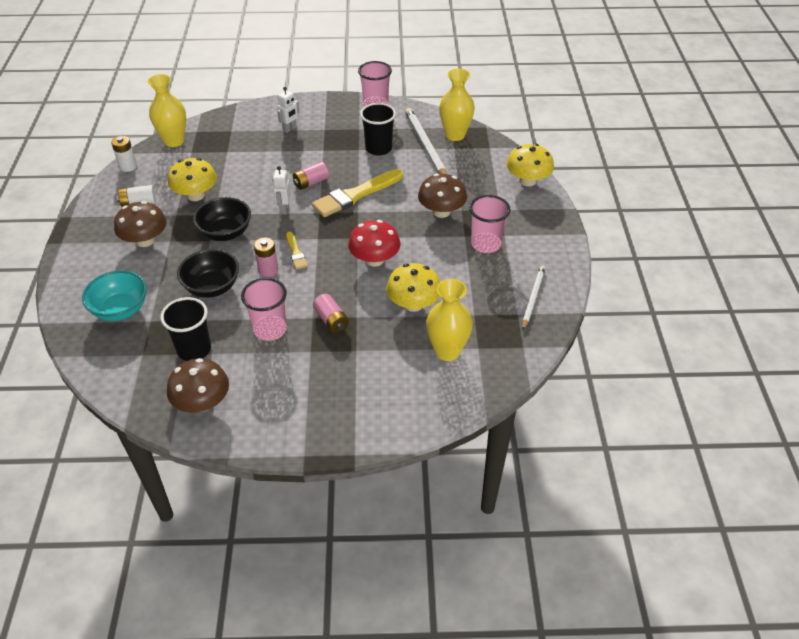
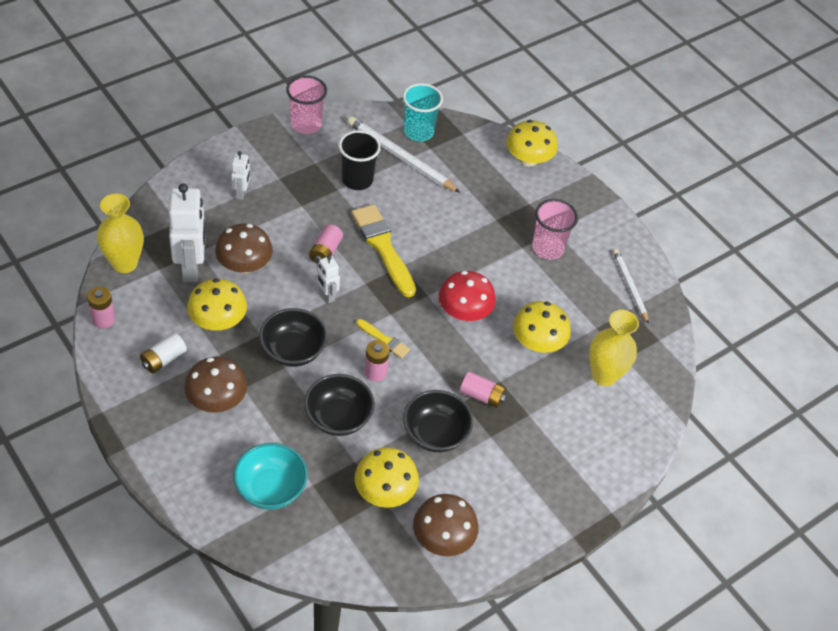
camera: 40 degrees left, 5 degrees up
white battery [111,136,137,172] -> pink battery [87,286,115,328]
black cup [160,297,211,361] -> yellow mushroom [354,447,419,508]
pink cup [241,278,287,341] -> black bowl [403,390,473,452]
yellow brush [312,169,403,217] -> yellow brush turned 135 degrees clockwise [352,204,416,297]
brown mushroom [418,174,467,218] -> brown mushroom moved to [215,223,273,273]
yellow vase [439,68,475,141] -> turquoise cup [403,83,443,141]
none -> white robot [169,183,206,282]

